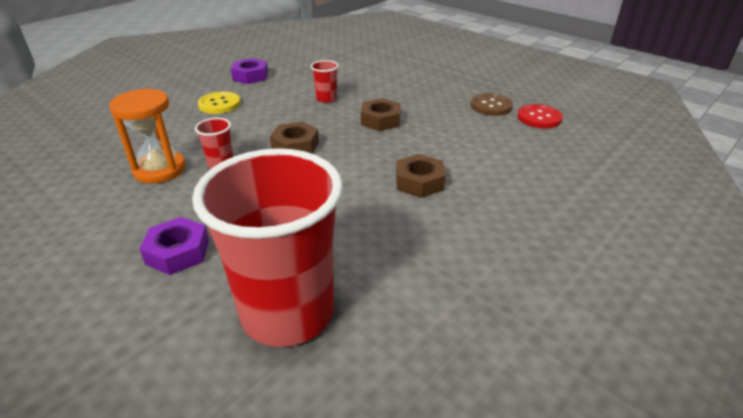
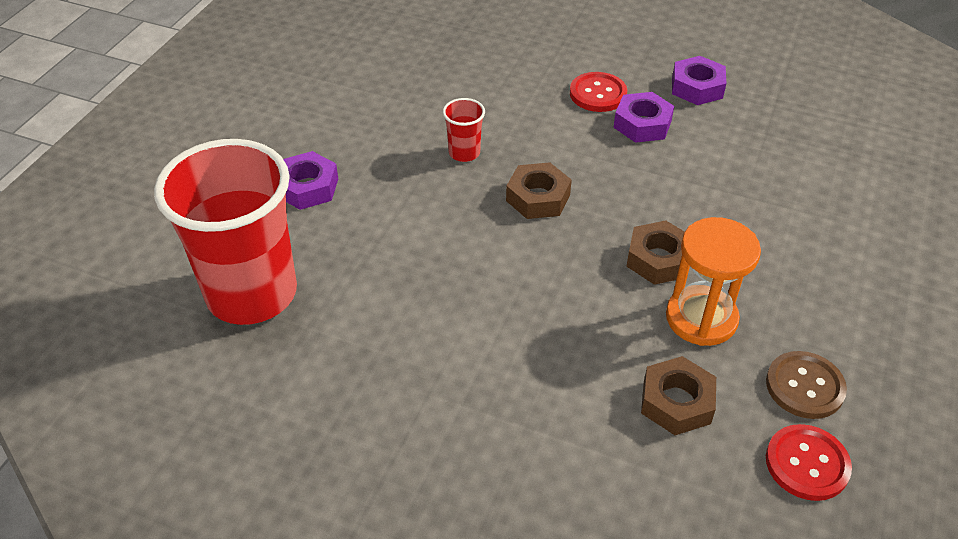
camera: 70 degrees right, 10 degrees up
orange hourglass [109,88,186,184] -> orange hourglass moved to [666,217,761,346]
yellow button [198,92,241,114] -> red button [570,72,627,112]
red cup [310,60,339,103] -> none
brown nut [396,154,446,198] -> brown nut moved to [641,356,716,435]
none -> purple nut [613,92,674,143]

